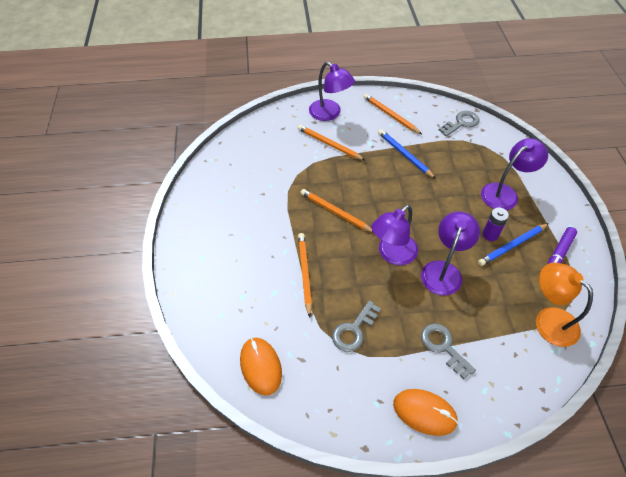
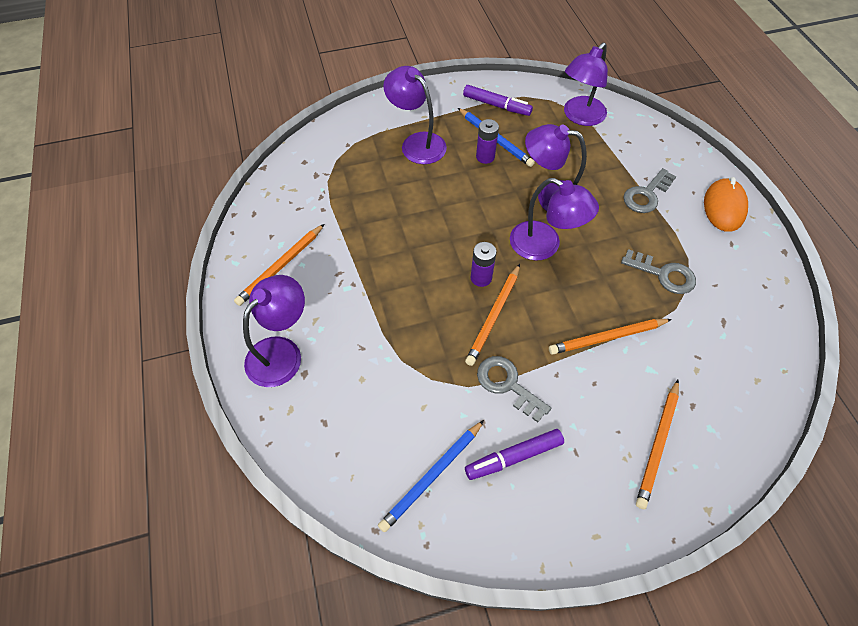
camera: 100 degrees left, 5 degrees up
orange mouse [240,338,282,396] -> none
orange pencil [298,125,365,160] -> orange pencil moved to [636,380,679,509]
blue pencil [378,129,436,179] -> blue pencil moved to [378,420,484,532]
grey key [439,111,479,136] -> grey key moved to [477,356,552,422]
orange lamp [536,263,593,347] -> purple lamp [564,43,608,126]
none -> purple marker [465,429,564,480]
none -> purple battery [471,242,497,287]

